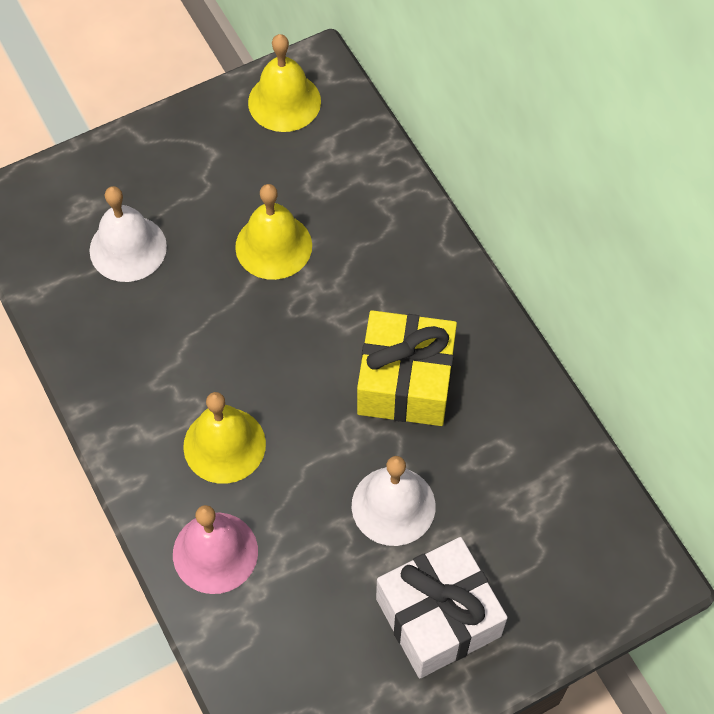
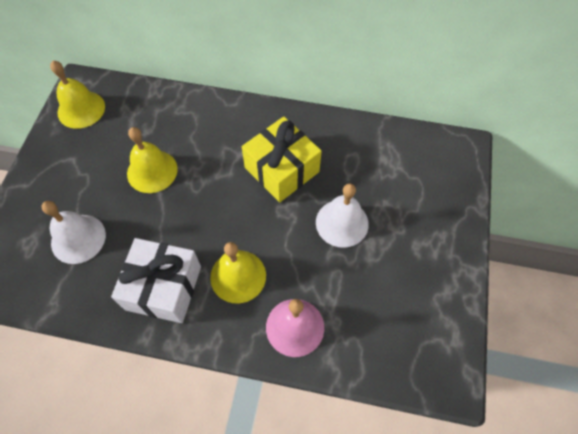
camera: 50 degrees left, 0 degrees up
white gift [376,537,508,678] -> white gift moved to [111,238,201,323]

